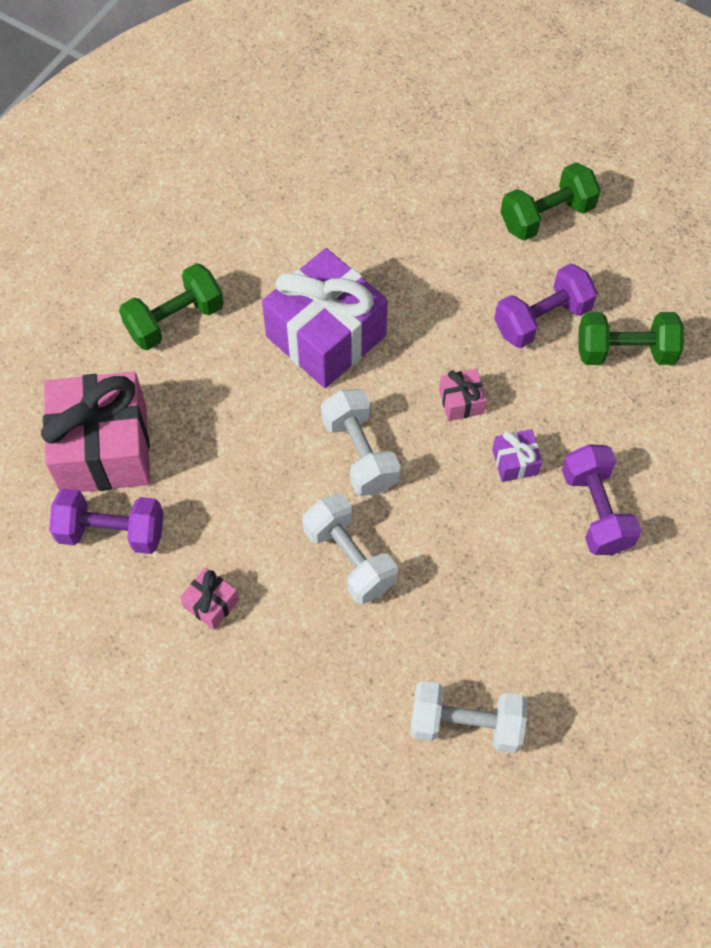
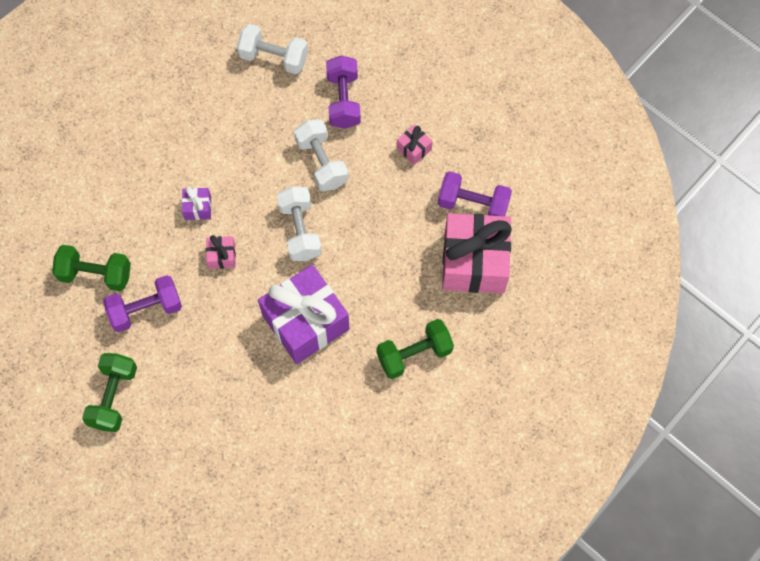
camera: 170 degrees left, 5 degrees up
green dumbbell [500,162,601,241] -> green dumbbell turned 60 degrees counterclockwise [82,353,137,432]
purple dumbbell [562,444,642,555] -> purple dumbbell moved to [326,55,361,129]

